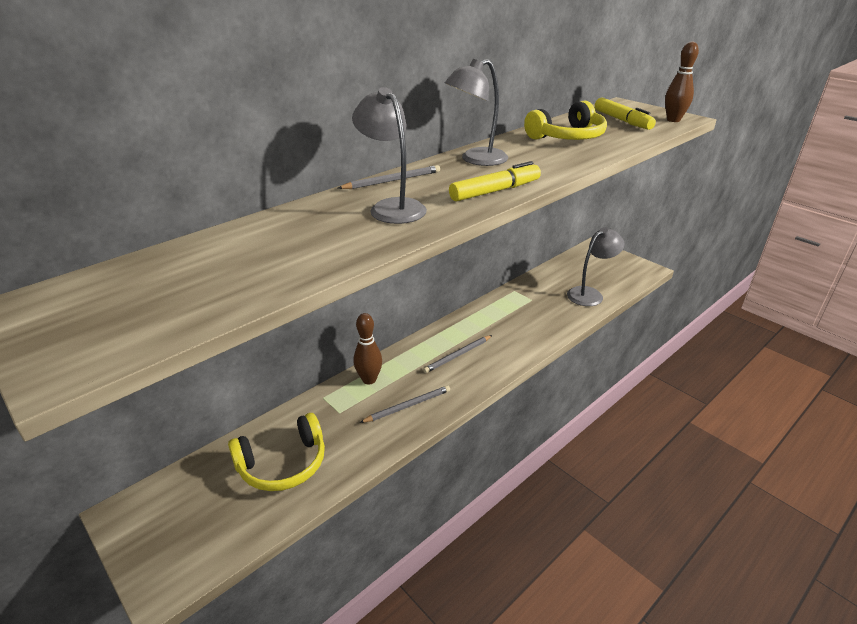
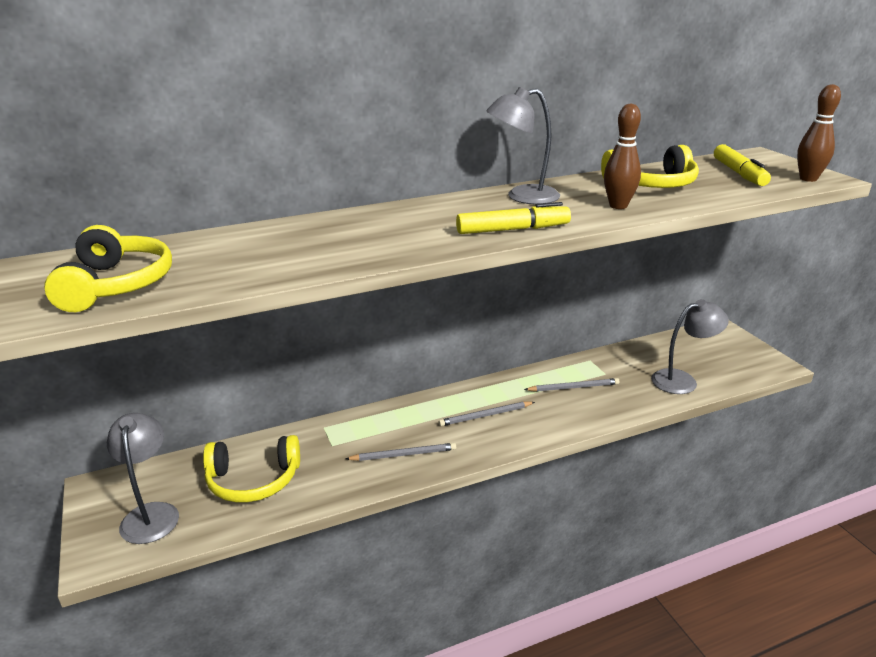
camera: 20 degrees right, 5 degrees down
grey pencil [338,165,440,189] -> grey pencil moved to [524,378,620,392]
grey lamp [352,87,427,224] -> grey lamp moved to [107,413,179,544]
brown bowling pin [353,313,382,385] -> brown bowling pin moved to [604,103,641,209]
none -> yellow headphones [44,225,172,312]

